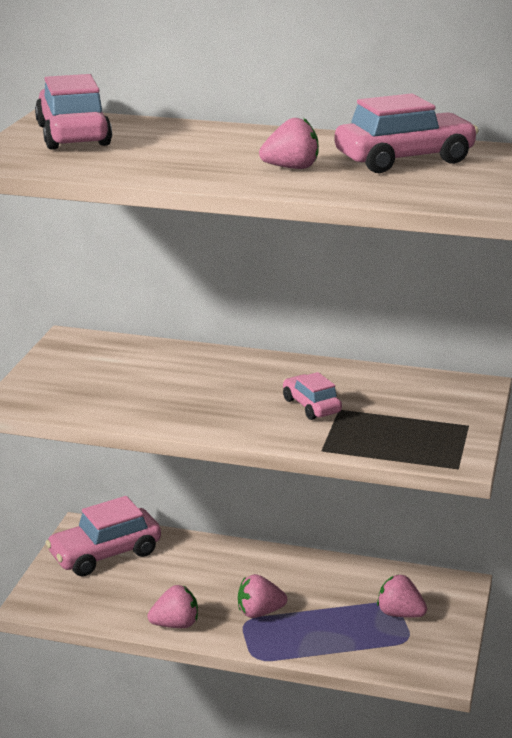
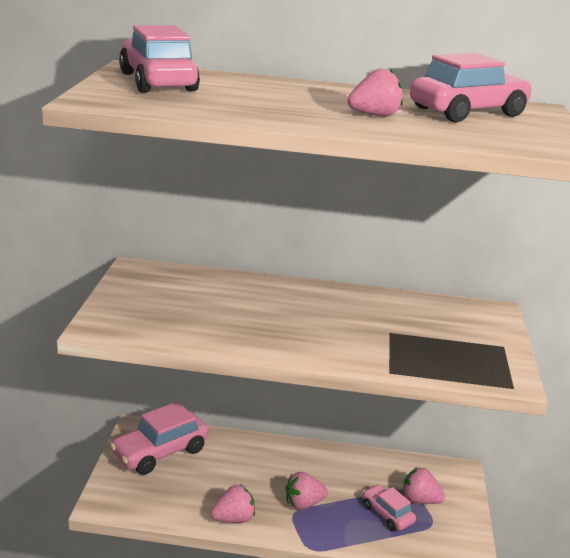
camera: 10 degrees left, 0 degrees up
pink car [283,372,342,420] -> pink car moved to [363,484,416,531]

